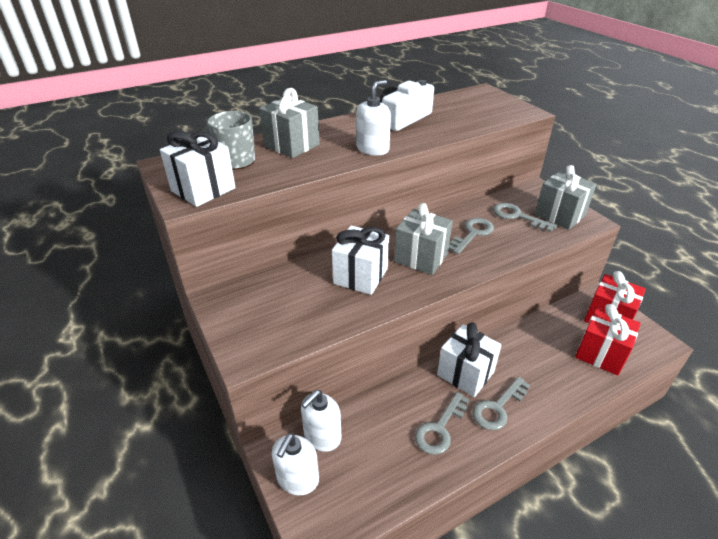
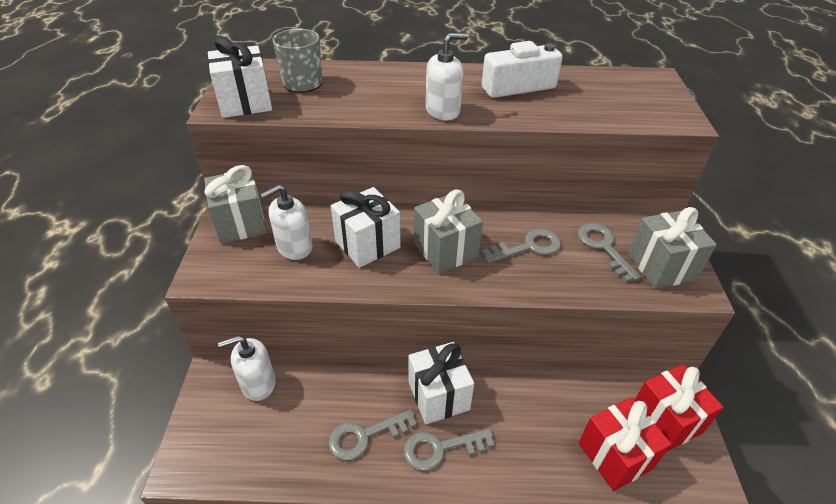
camera: 30 degrees right, 5 degrees up
grey gift [259,88,320,158] -> grey gift moved to [204,165,267,244]
white soap dispenser [272,433,319,495] -> white soap dispenser moved to [260,185,312,260]

